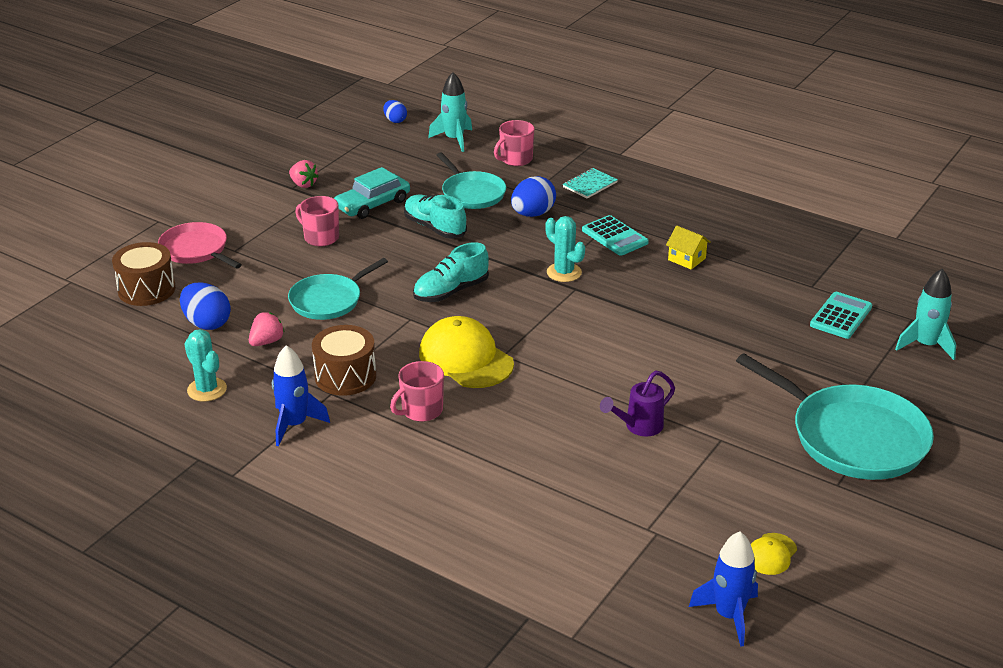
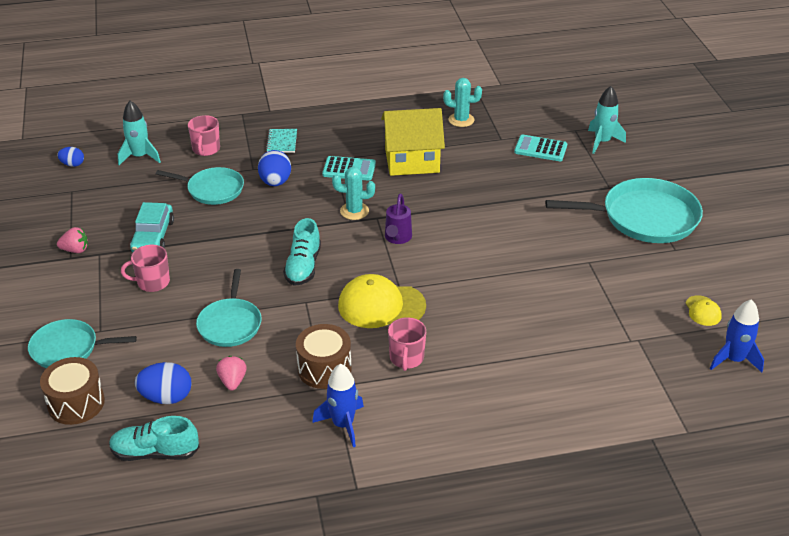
camera: 45 degrees left, 5 degrees up
pink pan [158,222,242,269] -> turquoise pan [28,319,137,368]
turquoise cactus [184,329,227,402] -> turquoise cactus moved to [443,78,482,127]
turquoise shoe [404,195,467,239] -> turquoise shoe moved to [109,416,199,461]
purple watering can [600,371,675,436] -> purple watering can moved to [385,194,412,244]
yellow house [666,226,711,270] -> yellow house [381,108,445,176], size x2.25
turquoise calculator [810,292,872,339] -> turquoise calculator turned 60 degrees counterclockwise [514,134,567,161]

